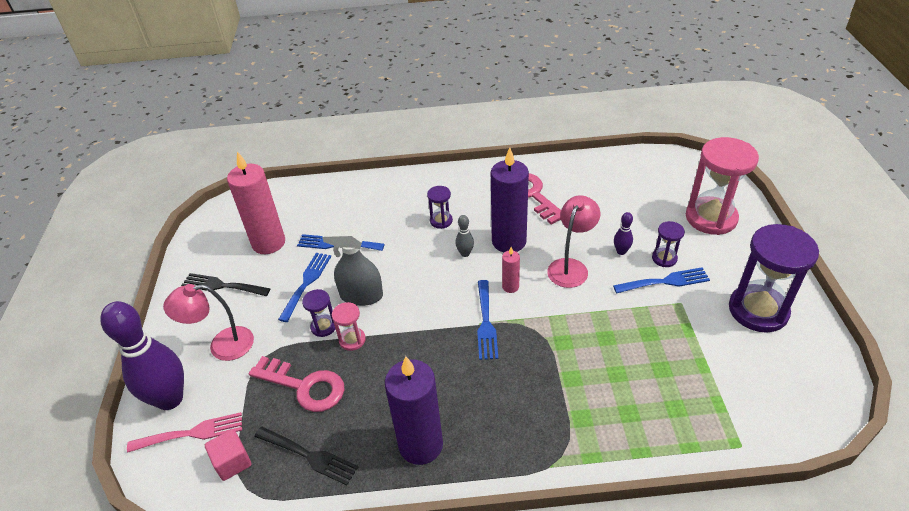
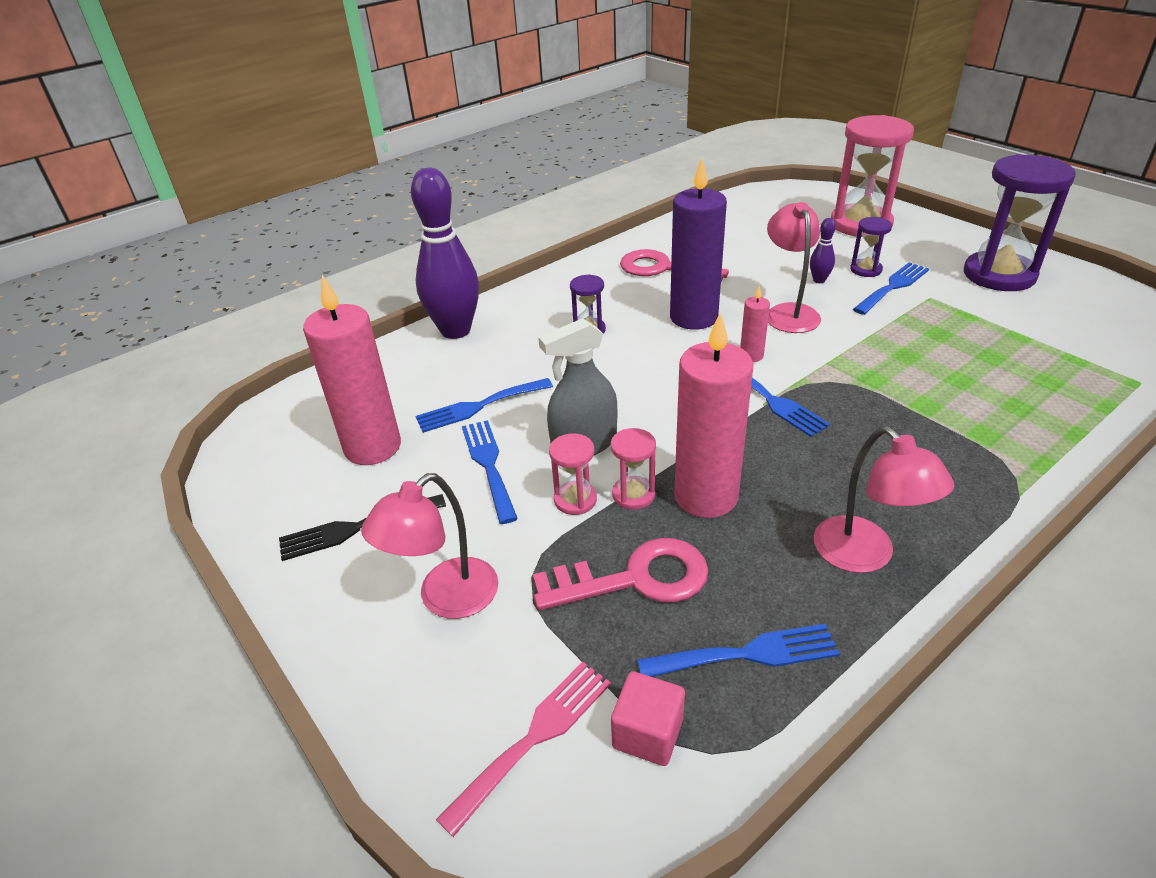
camera: 35 degrees left, 5 degrees down
purple bowling pin [100,301,184,410] -> purple bowling pin moved to [411,168,479,339]
black fork [254,427,358,485] -> blue fork [637,624,840,677]
purple hourglass [302,289,335,337] -> pink hourglass [549,434,597,515]
purple candle [385,356,443,465] -> pink lamp [814,426,955,573]
grey bowling pin [455,215,474,257] -> none
none -> pink candle [674,313,753,518]

